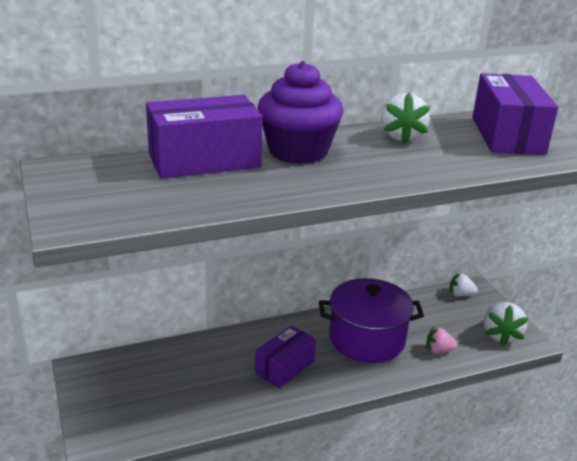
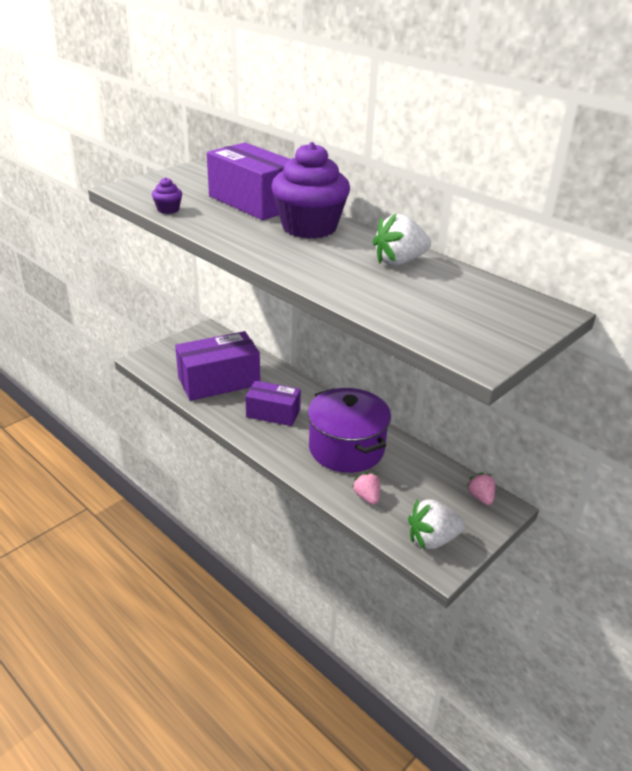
camera: 65 degrees right, 5 degrees up
white strawberry [450,273,478,296] -> pink strawberry [466,472,495,505]
purple box [472,73,558,155] -> purple box moved to [175,331,260,401]
none -> purple cupcake [152,177,182,214]

